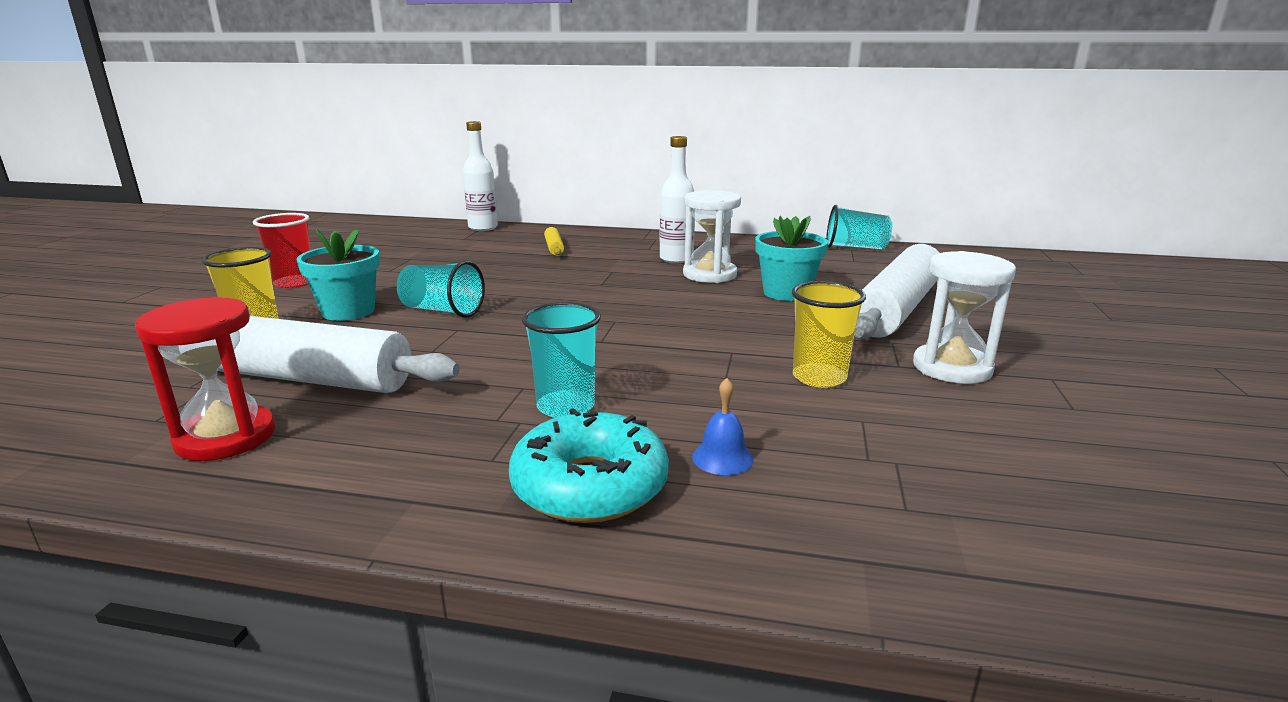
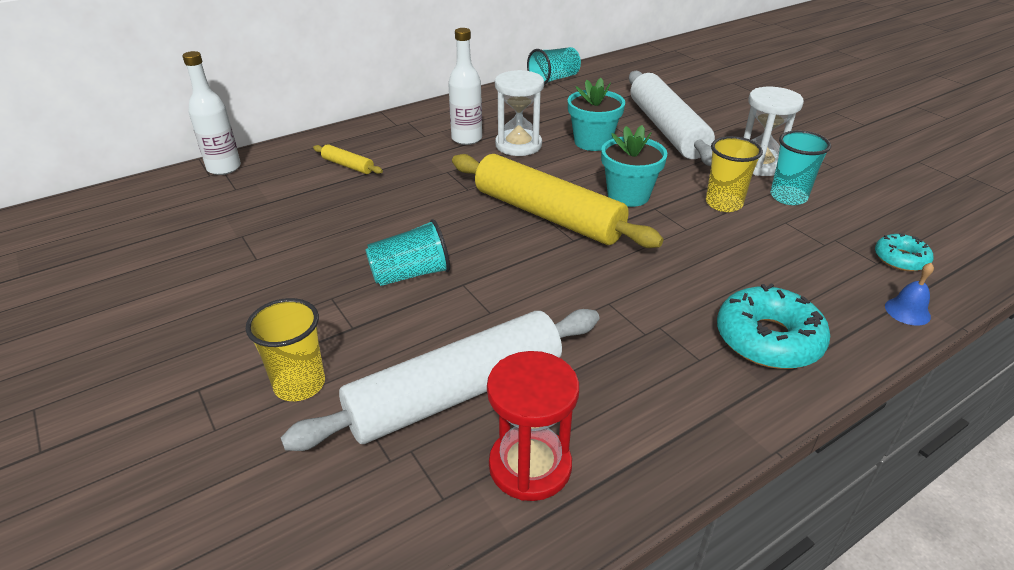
camera: 45 degrees left, 15 degrees up
red cup [253,213,311,288] -> none
turquoise flower pot [297,229,380,321] -> turquoise flower pot moved to [601,125,667,207]
turquoise cup [522,302,601,418] -> turquoise cup moved to [770,130,831,205]
blue bell [692,378,754,475] -> blue bell moved to [885,263,934,326]
none -> yellow rolling pin [452,154,663,248]
none -> turquoise donut [875,233,933,271]

